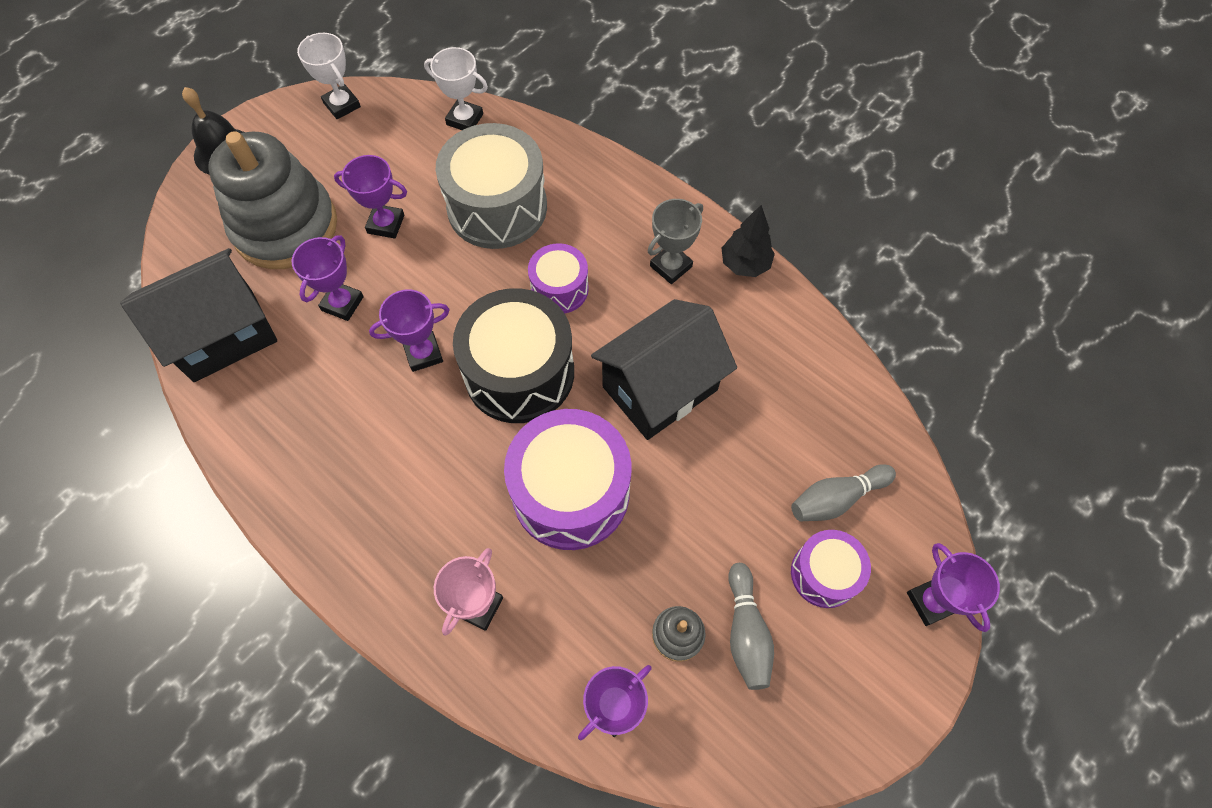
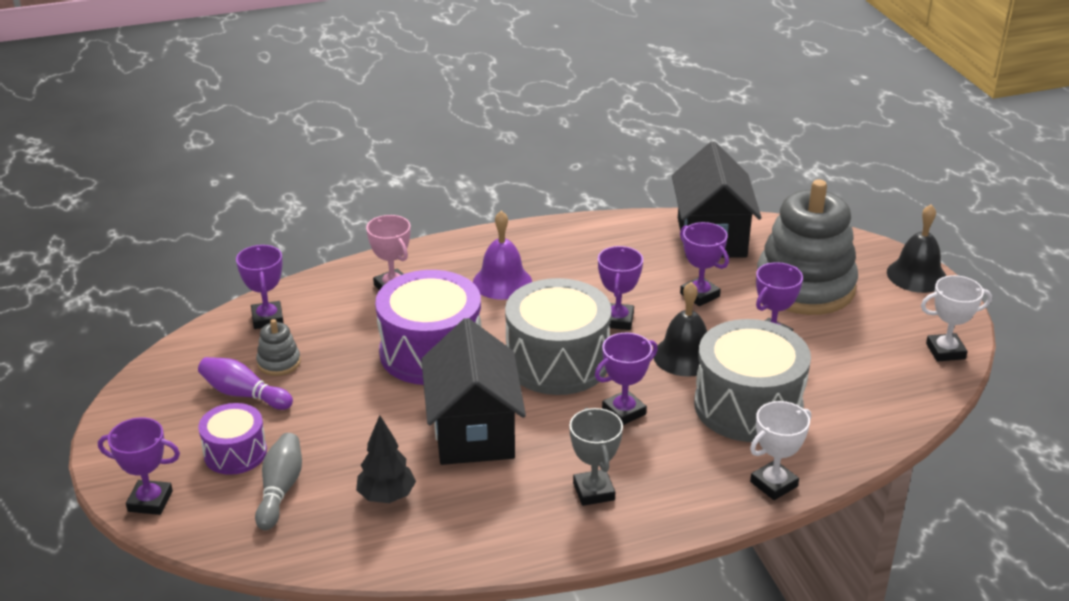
camera: 120 degrees right, 30 degrees down
white trophy [424,47,488,130] -> white trophy moved to [750,401,811,500]
black drum [453,288,574,423] -> grey drum [505,278,612,395]
purple drum [528,243,589,313] -> purple trophy [595,333,658,425]
black tree [722,205,775,277] -> black tree moved to [356,415,416,503]
grey bowling pin [728,563,774,690] -> purple bowling pin [198,357,293,410]
none -> purple bell [473,211,532,300]
none -> black bell [654,282,707,377]

